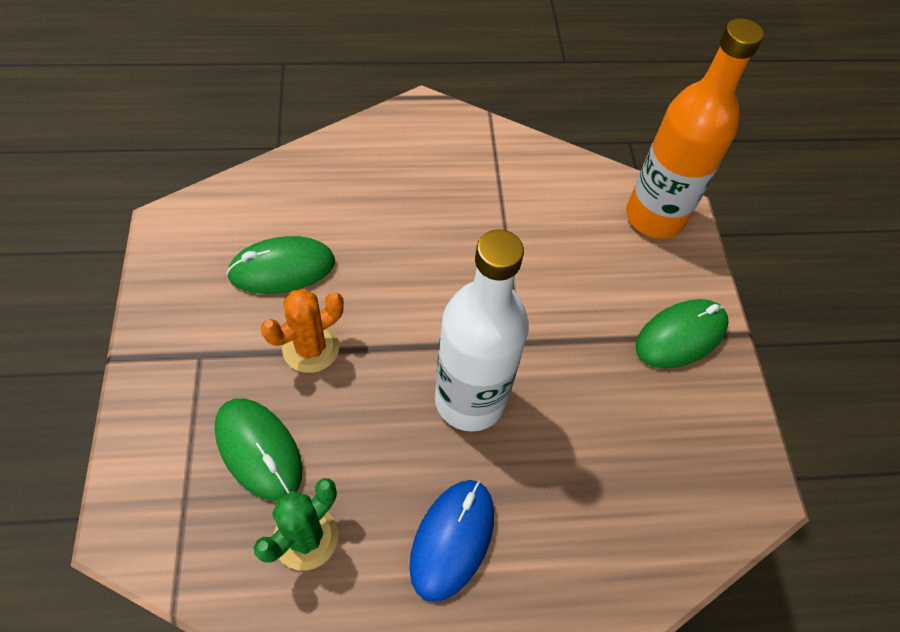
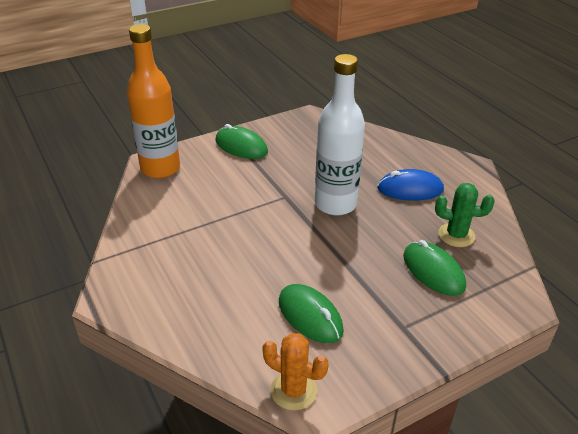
camera: 110 degrees left, 20 degrees down
green mouse [214,398,303,501] -> green mouse turned 60 degrees counterclockwise [403,240,466,296]
orange cactus [261,289,344,373] -> orange cactus moved to [262,333,329,410]

